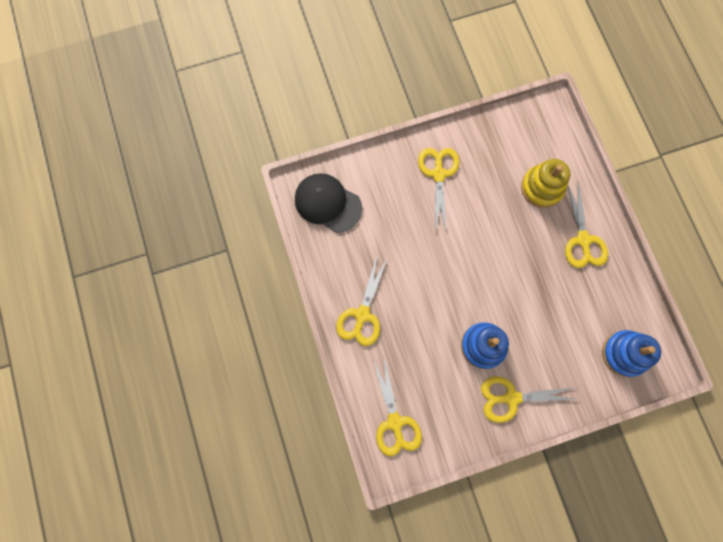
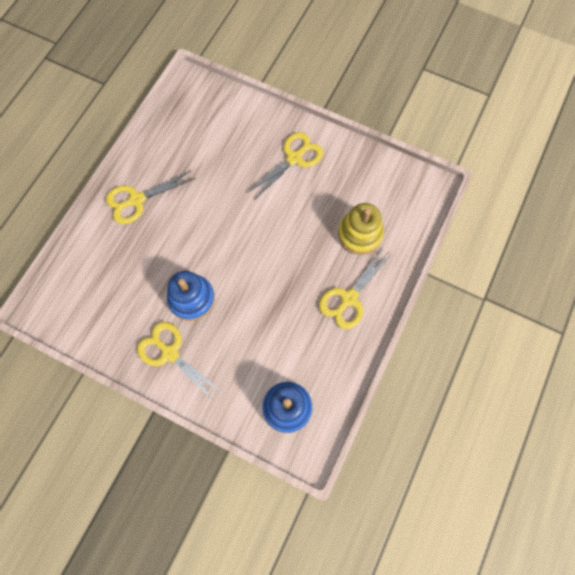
camera: 45 degrees right, 5 degrees down
black cap [295,173,362,233] -> none
yellow scissors [373,358,422,457] -> none

